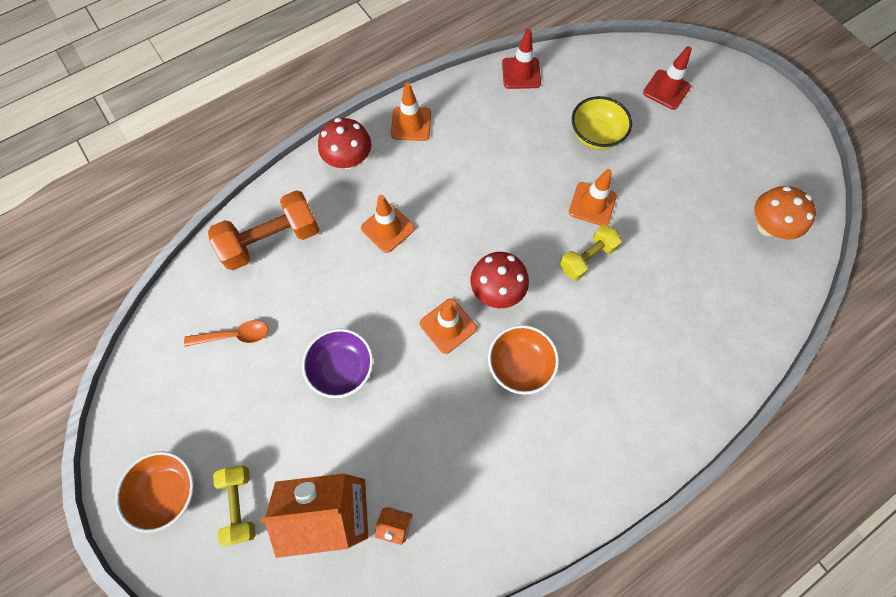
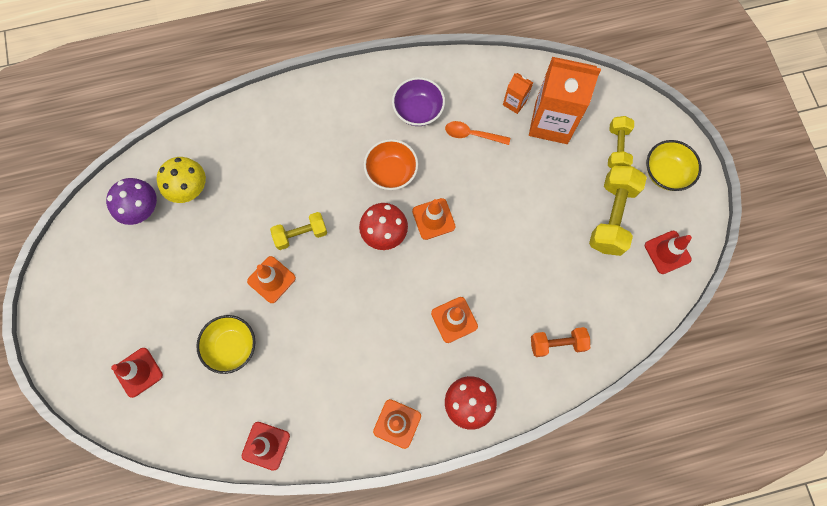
camera: 160 degrees left, 5 degrees up
orange bowl [115,451,194,533] -> yellow bowl [647,140,701,191]
orange spoon [184,320,268,347] -> orange spoon moved to [445,121,510,145]
orange dumbbell [208,190,319,270] -> orange dumbbell [531,327,590,357], size x0.62
purple bowl [302,328,373,398] -> purple bowl moved to [392,77,445,126]
orange mushroom [754,186,816,239] -> purple mushroom [106,178,157,225]
none -> yellow mushroom [157,157,206,203]
none -> yellow dumbbell [589,166,647,256]
none -> red traffic cone [645,231,692,274]

